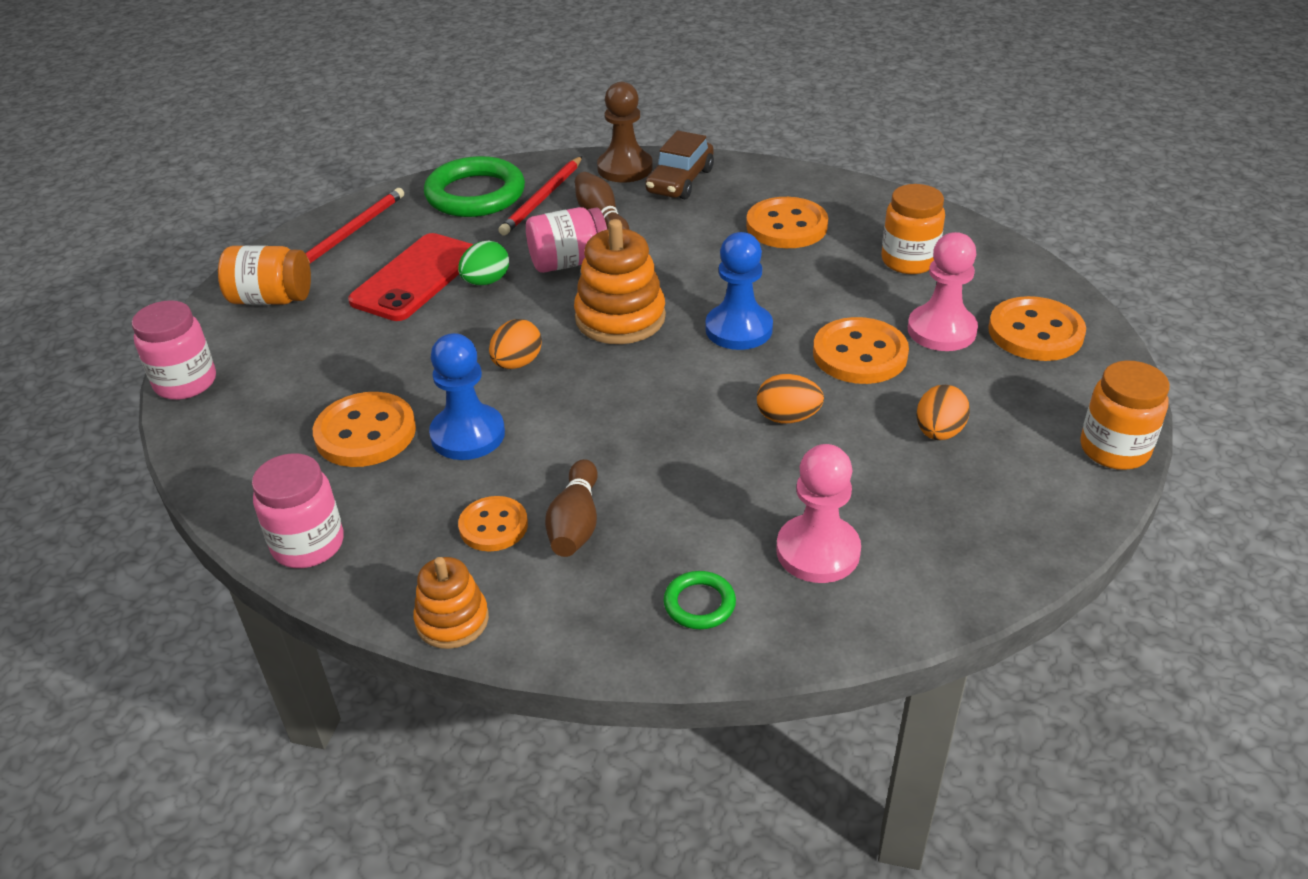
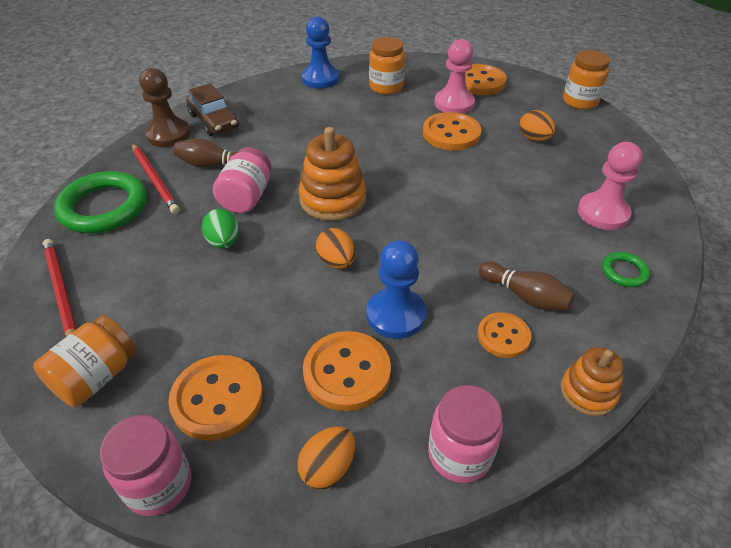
camera: 60 degrees left, 5 degrees up
red phone [348,233,474,321] -> none
blue pawn [705,232,773,350] -> blue pawn moved to [302,16,339,89]
orange button [746,197,828,248] -> orange button moved to [168,355,263,441]
orange egg [757,374,824,423] -> orange egg moved to [297,426,355,490]

